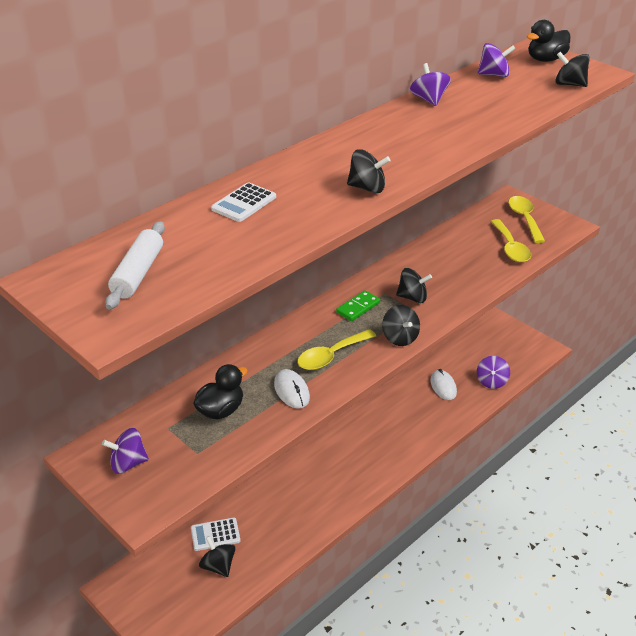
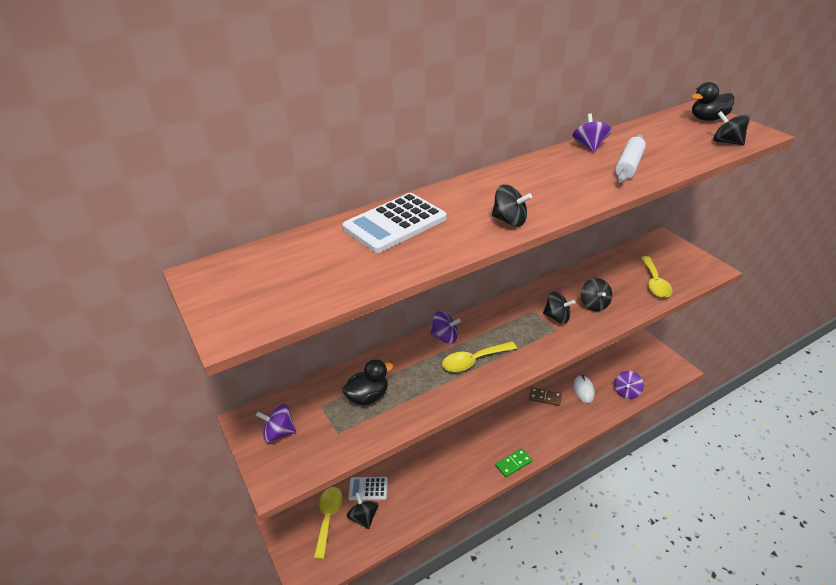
camera: 15 degrees right, 0 degrees up
white rolling pin [105,221,165,310] -> white rolling pin moved to [615,135,646,183]
white calculator [211,182,276,222] -> white calculator [342,193,447,253], size x1.72
white mouse [274,369,310,409] -> none
green domino [336,290,380,321] -> green domino moved to [495,448,532,477]
black spinning top [382,305,420,346] -> black spinning top moved to [581,278,612,311]
purple spinning top [478,43,515,77] -> purple spinning top moved to [431,311,461,344]
yellow spoon [508,196,545,243] -> yellow spoon moved to [314,487,342,559]
none -> brown domino [529,387,562,406]

